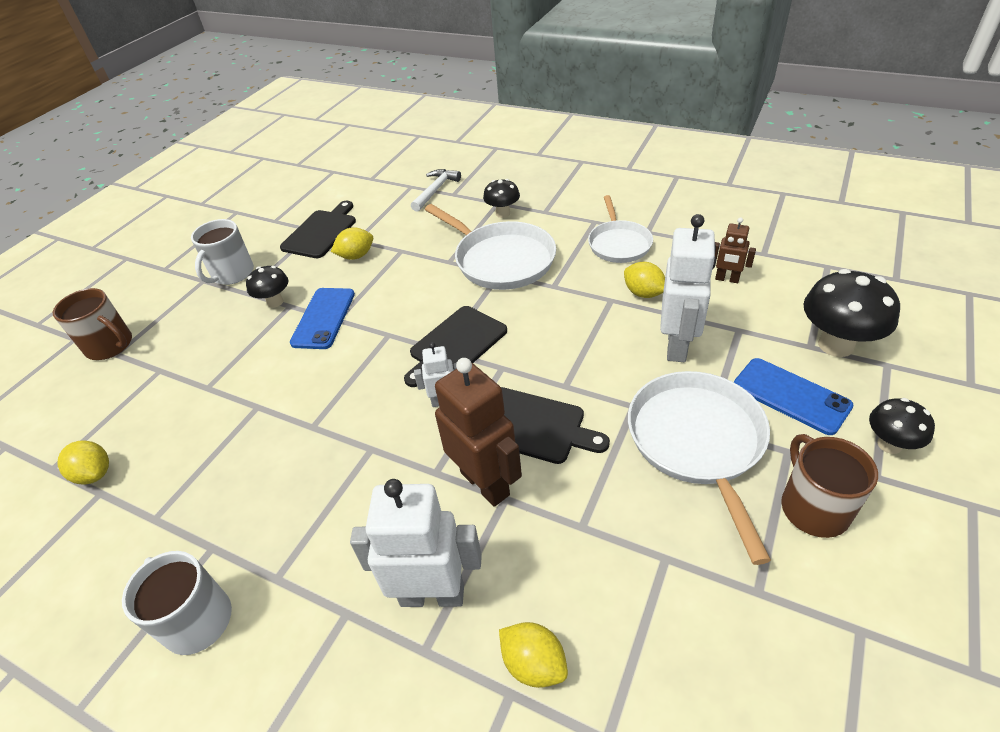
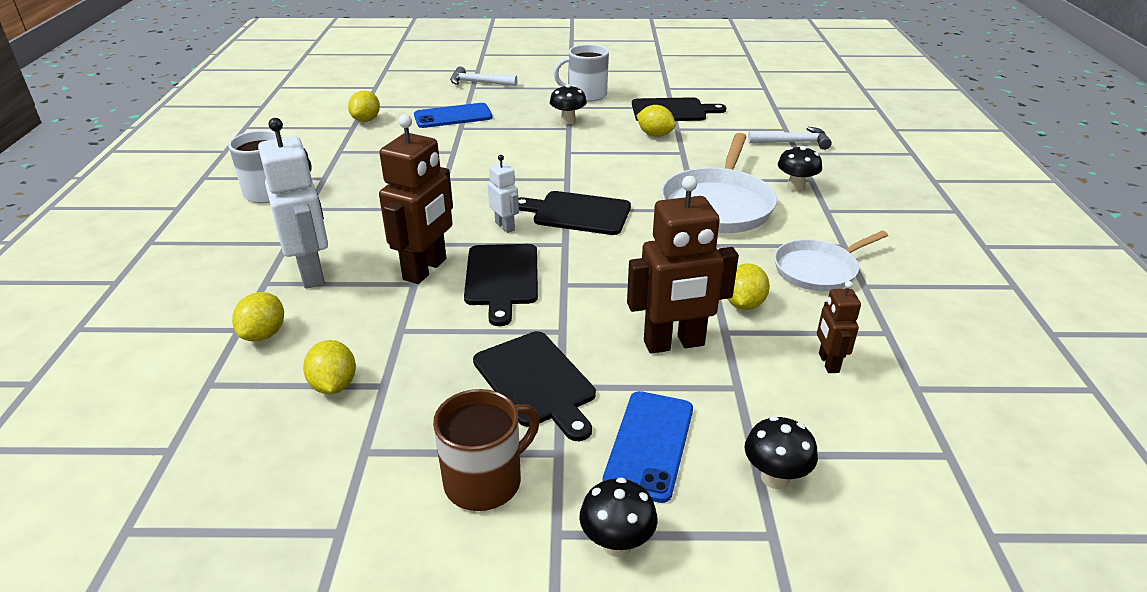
camera: 60 degrees right, 10 degrees down
brown mug [53,288,132,360] -> white hammer [450,66,517,86]
blue phone [290,288,355,349] -> blue phone moved to [414,103,492,128]
white pan [628,371,771,565] -> black cutting board [473,331,596,441]
white robot [660,214,716,362] -> brown robot [627,176,739,354]
black mushroom [803,269,900,357] -> black mushroom [745,416,818,489], size x0.58
none -> yellow lemon [303,340,356,394]

